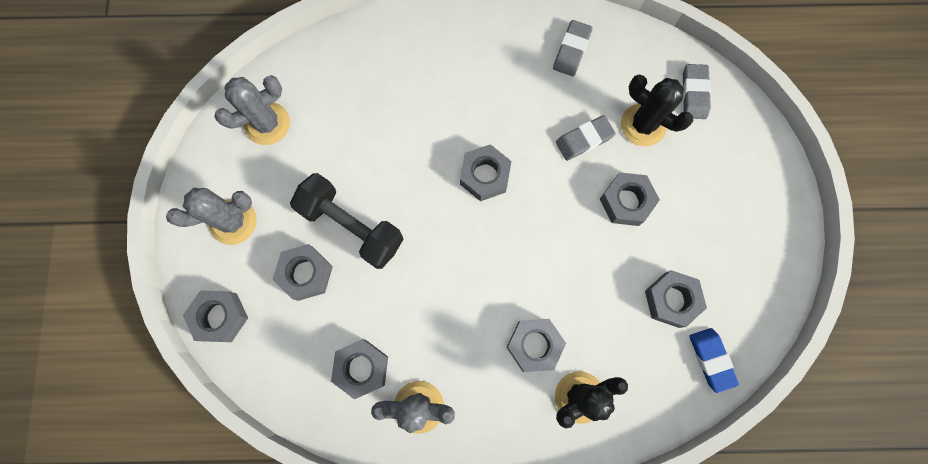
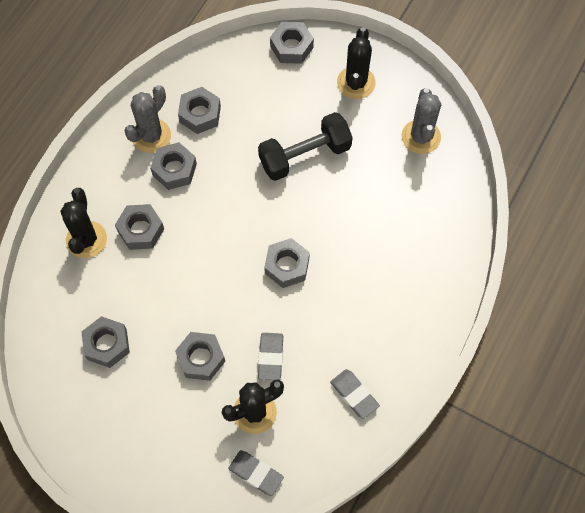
camera: 120 degrees right, 10 degrees down
grey cactus [166,188,257,245] -> black cactus [337,27,375,99]
grey nut [273,244,333,301] -> grey nut moved to [150,142,197,190]
blue eraser [690,328,739,393] -> none

